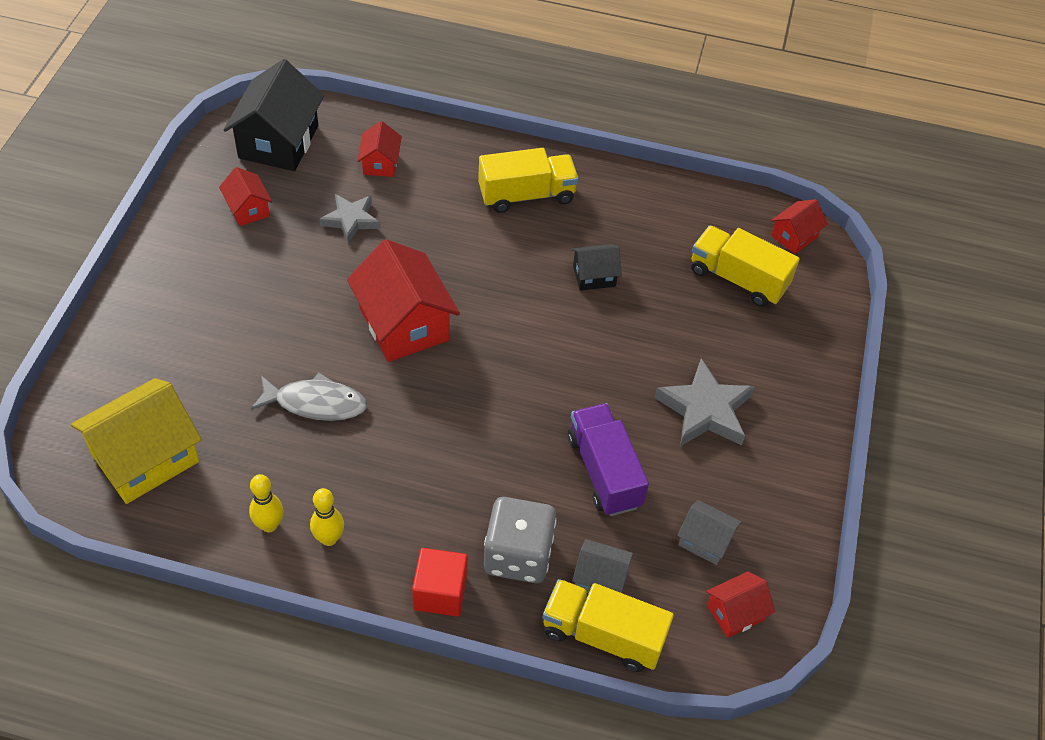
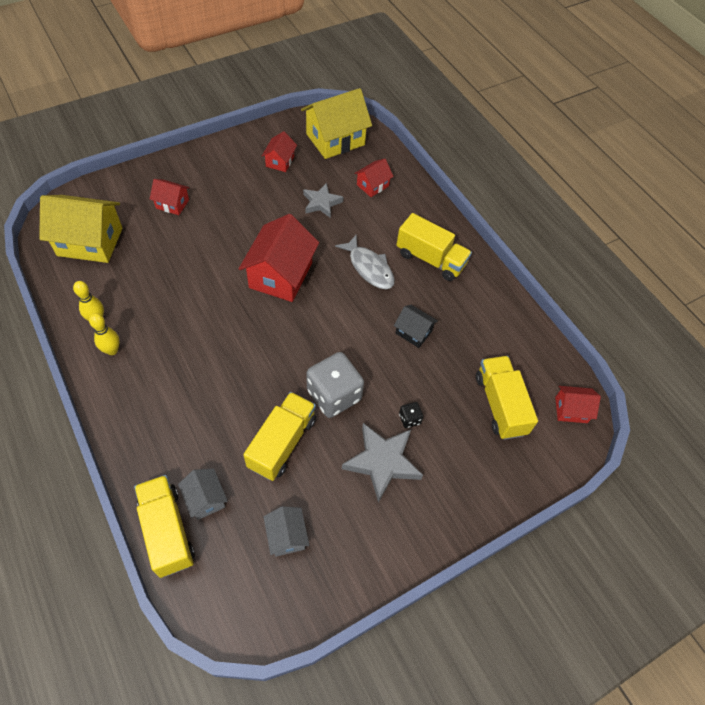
camera: 45 degrees right, 5 degrees up
black house [223,59,324,171] -> yellow house [301,88,372,159]
grey fish [251,373,367,421] -> grey fish moved to [335,235,395,289]
red cube [412,548,468,617] -> none
grey dice [484,497,556,583] -> grey dice moved to [306,352,364,418]
purple truck [568,403,649,516] -> yellow truck [243,392,316,481]
red house [706,571,775,638] -> red house moved to [150,179,189,215]
none -> black dice [399,402,423,428]

